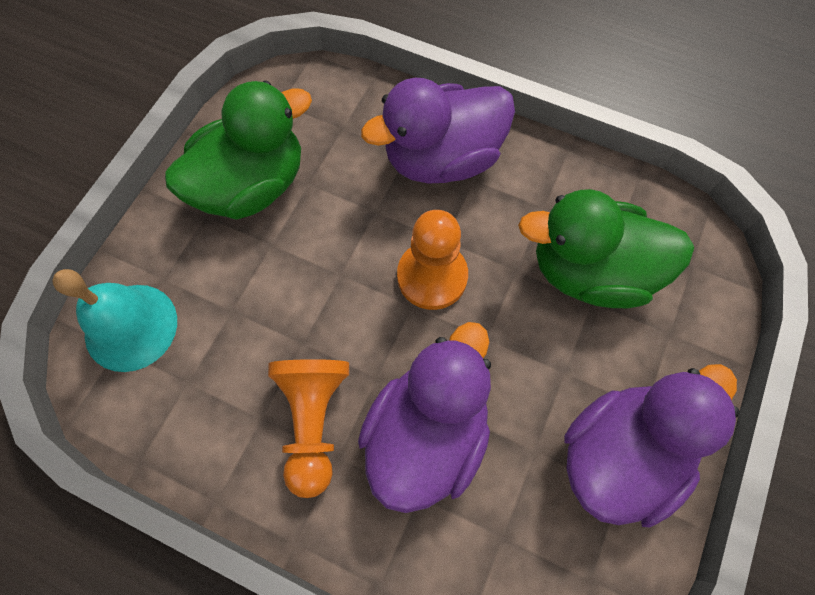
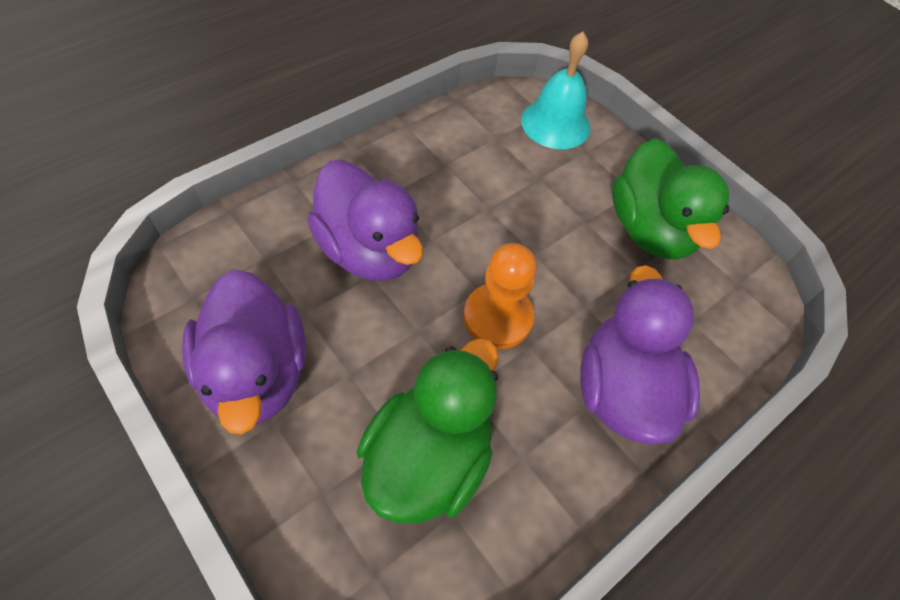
camera: 110 degrees right, 10 degrees down
orange pawn [268,359,349,498] -> none

